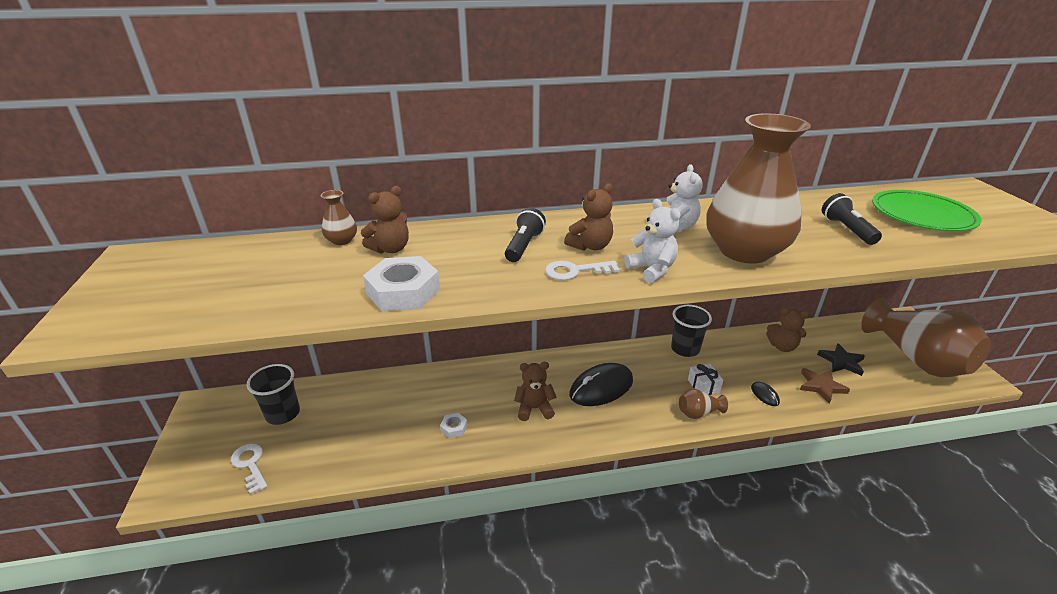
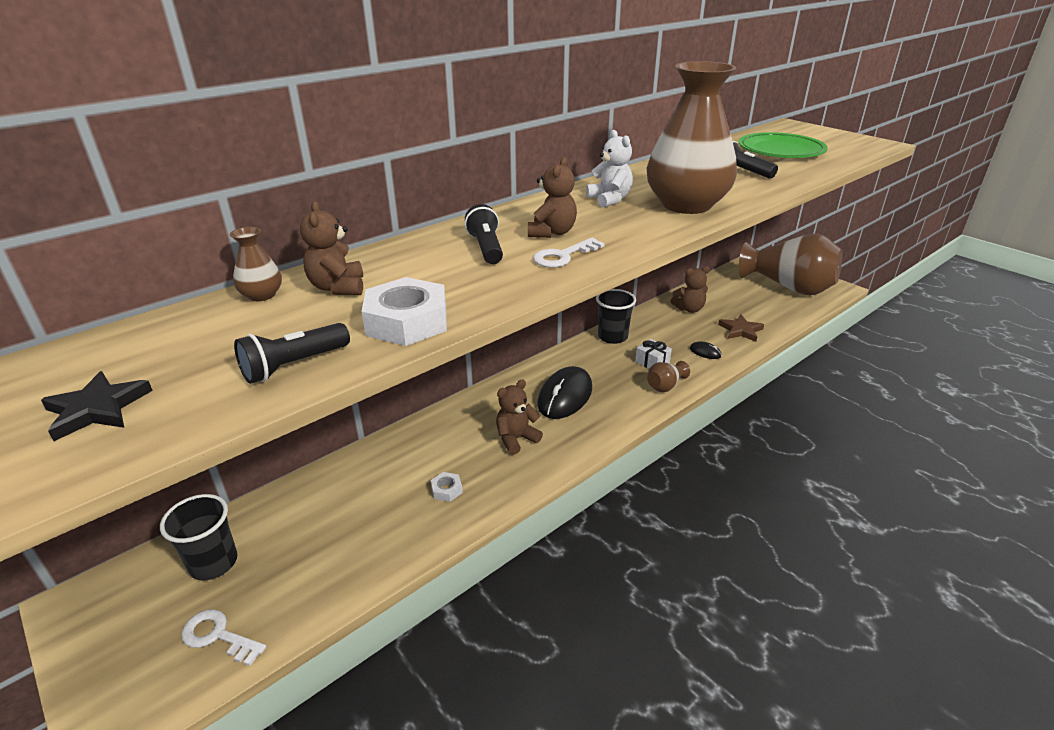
camera: 30 degrees left, 0 degrees up
brown teddy bear [361,186,409,254] -> brown teddy bear turned 150 degrees clockwise [300,201,363,295]
white teddy bear [624,199,681,283] -> none
black star [817,343,865,376] -> black star moved to [41,371,153,441]
none -> black flashlight [234,323,350,384]

